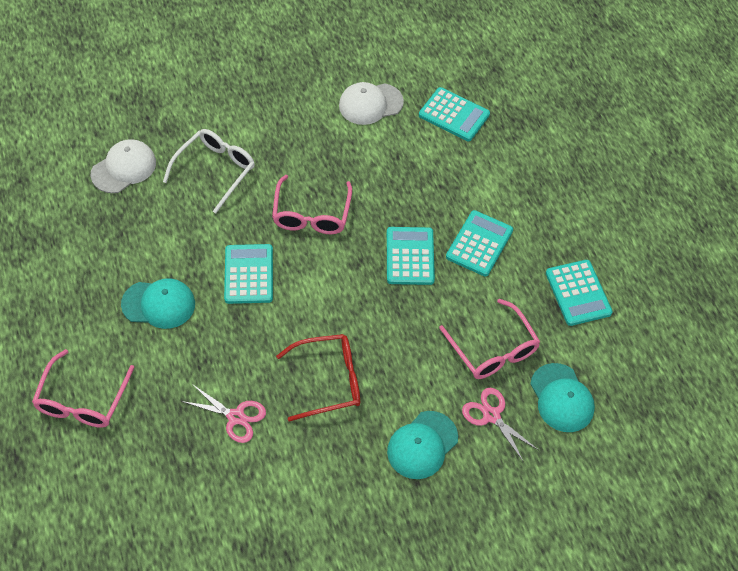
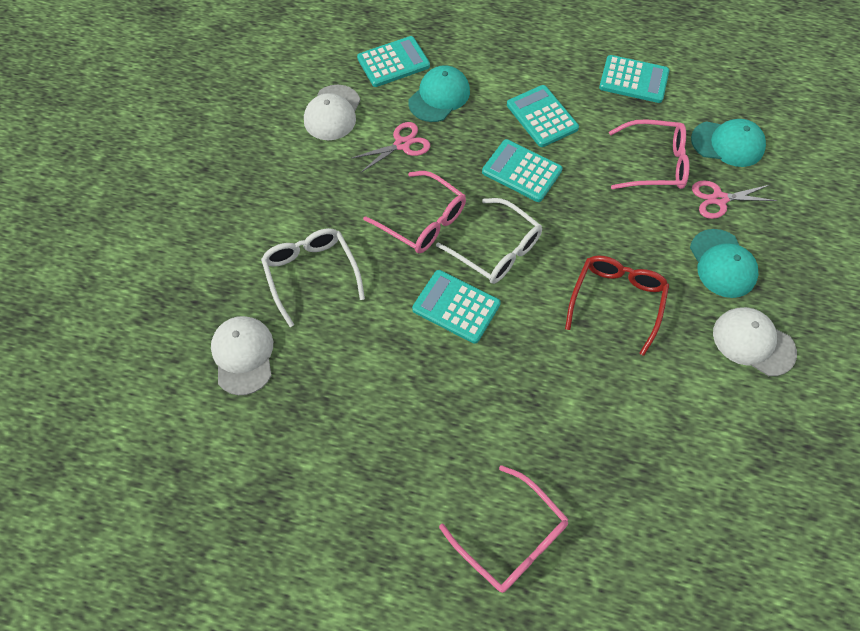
camera: 55 degrees left, 5 degrees up
turquoise cap [121,278,195,329] -> turquoise cap moved to [408,65,470,122]
pink scissors [181,384,266,443] -> pink scissors moved to [351,122,430,173]
none -> white glasses [436,198,542,284]
none -> white cap [713,307,797,376]

